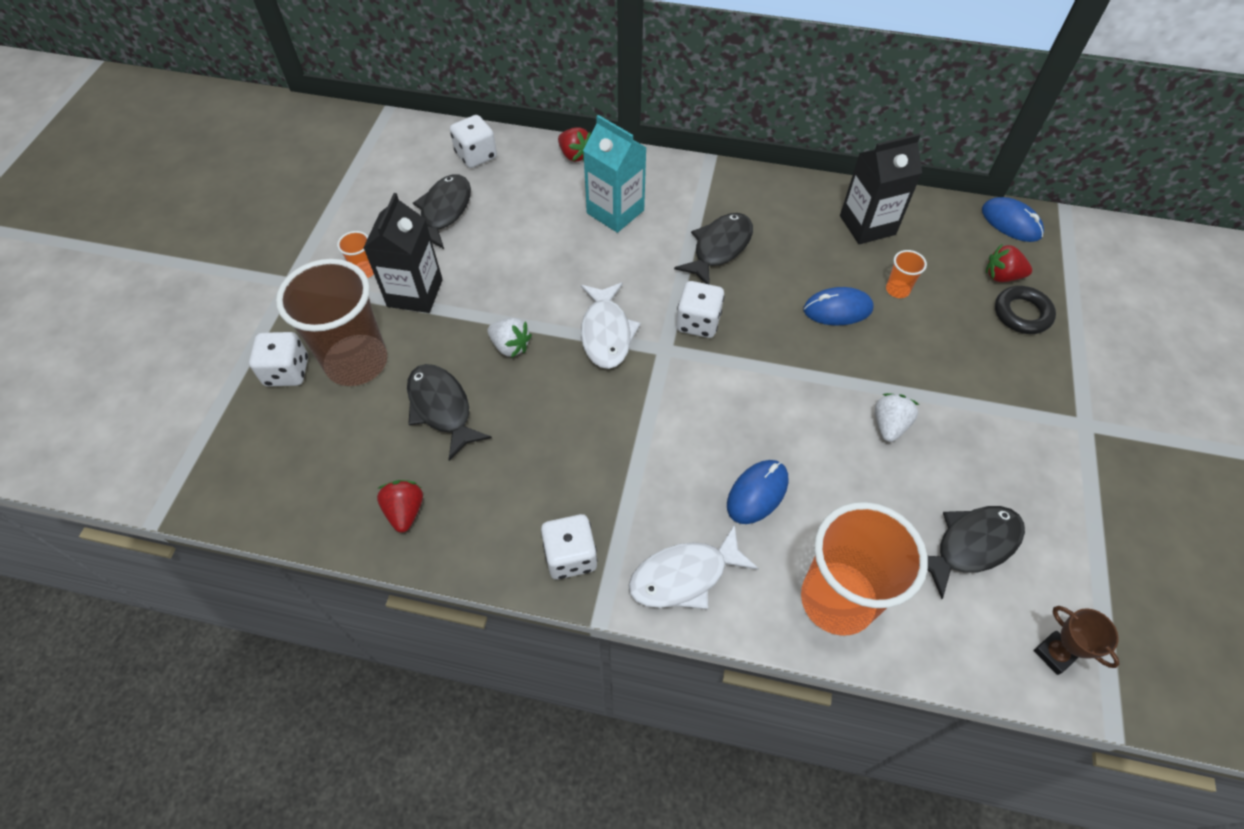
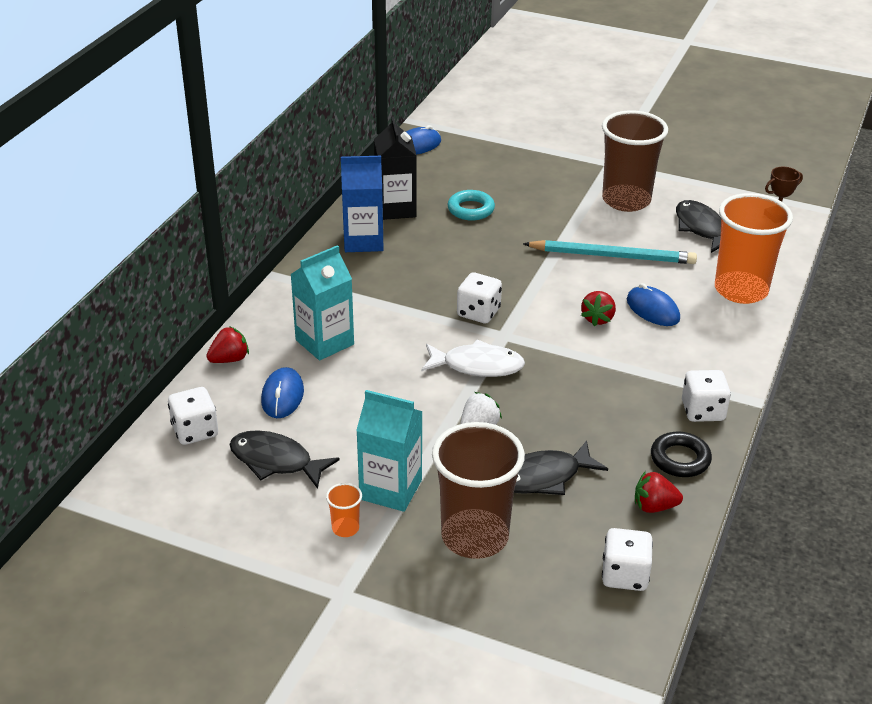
camera: 80 degrees left, 20 degrees down
white dice [249,332,308,387] -> white dice moved to [602,528,653,591]
black carton [363,193,443,313] -> turquoise carton [356,390,423,512]
white fish [629,524,759,609] -> none
black fish [674,213,753,285] -> none
blue mouse [804,287,874,325] -> blue mouse moved to [261,367,304,418]
white strawberry [875,393,919,442] -> none
orange cup [886,250,927,298] -> turquoise ring [447,190,495,221]
red strawberry [986,244,1032,282] -> red strawberry moved to [581,291,616,326]
black ring [995,286,1056,334] -> black ring moved to [651,432,712,477]
none -> blue carton [341,156,384,252]
none -> turquoise pencil [523,240,697,264]
none -> brown cup [602,110,668,212]

